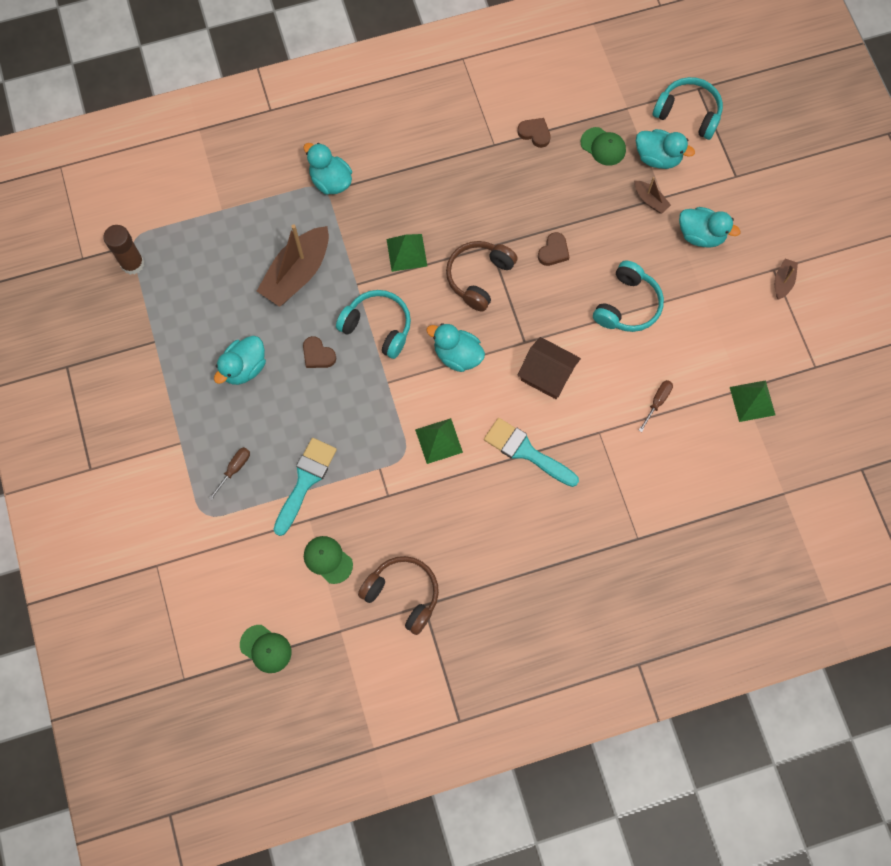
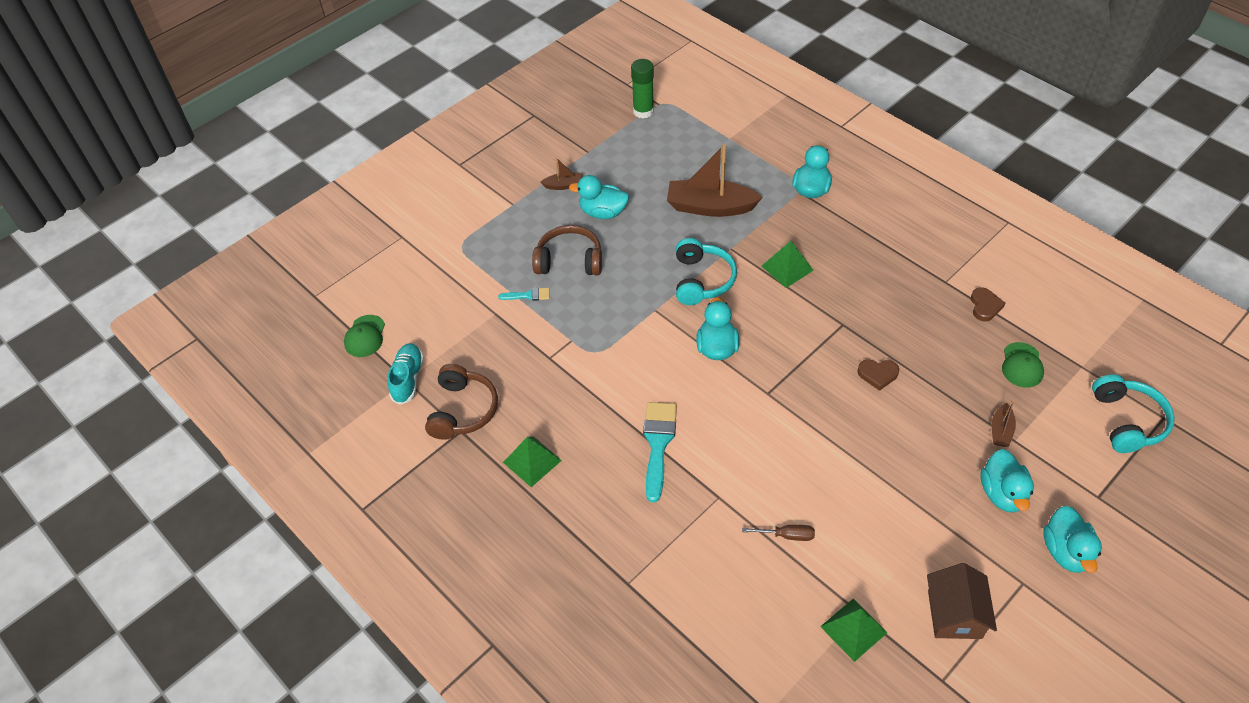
camera: 65 degrees right, 20 degrees down
brown glue stick [103,225,144,275] -> green glue stick [631,59,654,118]
brown screwdriver [209,447,250,500] -> none
turquoise brush [273,438,337,536] -> turquoise brush [498,287,550,301], size x0.51
brown heart [303,336,336,368] -> none
green cap [304,536,353,584] -> none
green pyramid [415,418,463,464] -> green pyramid moved to [503,436,562,487]
brown headphones [446,241,518,312] -> brown headphones moved to [532,225,602,275]
brown house [518,337,581,399] -> brown house moved to [927,563,997,639]
turquoise headphones [593,261,664,332] -> none
turquoise duck [636,129,695,169] -> turquoise duck moved to [1043,506,1102,573]
brown boat [775,259,798,300] -> brown boat moved to [541,157,583,190]
none -> turquoise shoe [387,343,424,405]

